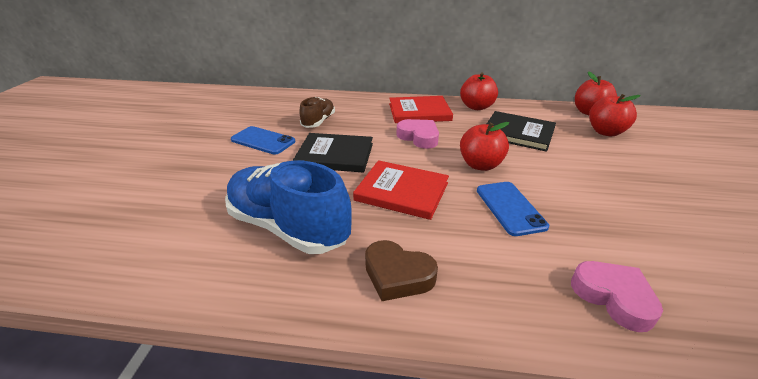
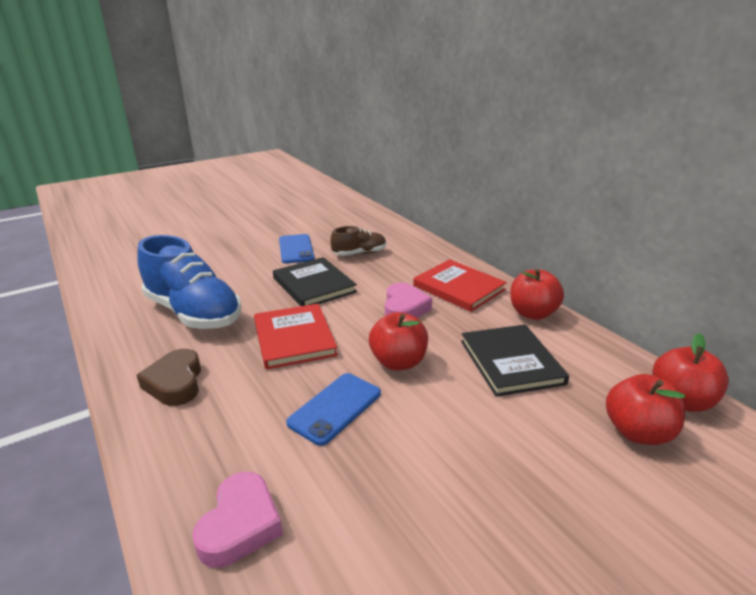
camera: 50 degrees right, 5 degrees down
blue shoe [225,161,352,254] -> blue shoe turned 135 degrees clockwise [137,235,242,329]

